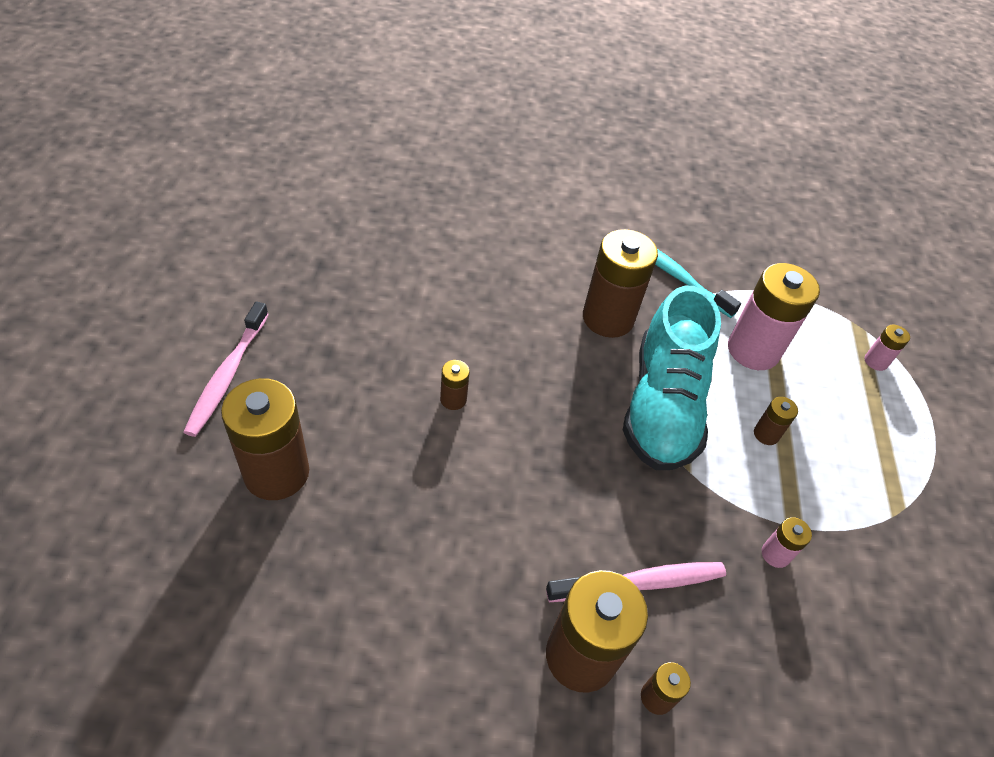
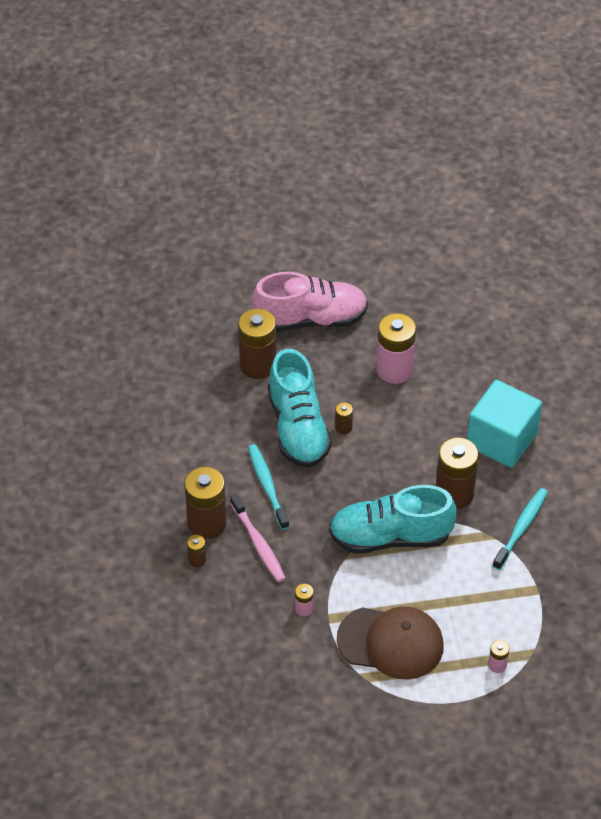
camera: 80 degrees right, 0 degrees up
pink toothbrush [183,301,269,437] -> pink shoe [252,272,368,332]
pink battery [728,263,820,370] -> pink battery moved to [376,313,416,384]
brown battery [754,397,798,445] -> none
none -> turquoise toothbrush [248,444,289,530]
none -> turquoise shoe [268,349,332,468]
none -> brown cap [337,606,444,680]
none -> turquoise cube [467,380,542,468]

